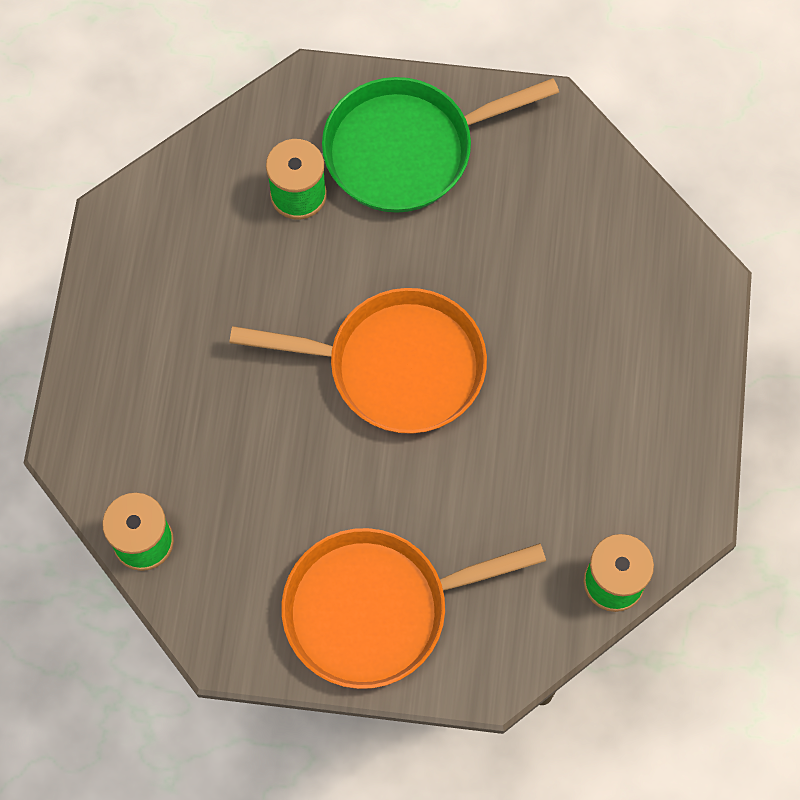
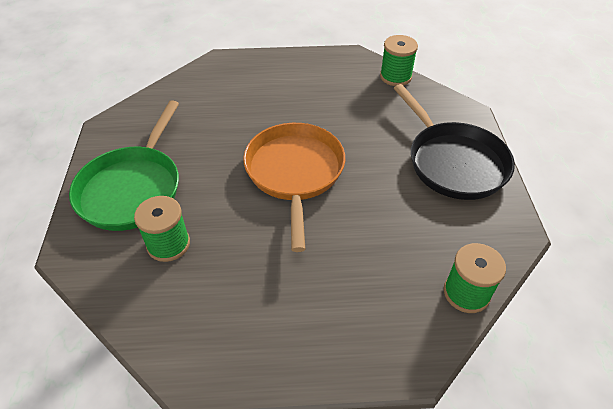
camera: 100 degrees left, 20 degrees down
orange pan [281,528,546,689] -> black pan [394,84,515,200]
green pan [322,77,559,213] -> green pan turned 45 degrees clockwise [69,100,179,231]

